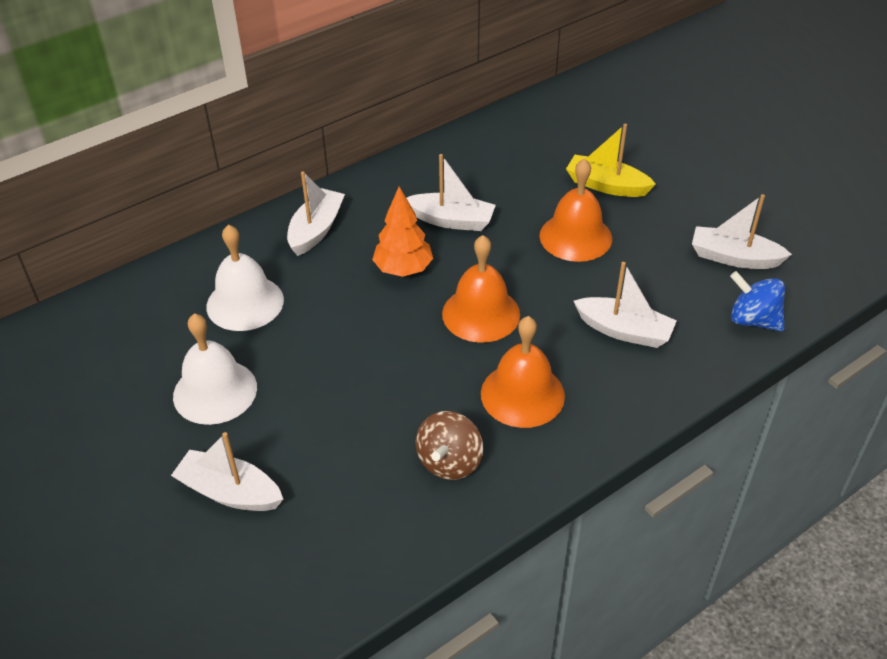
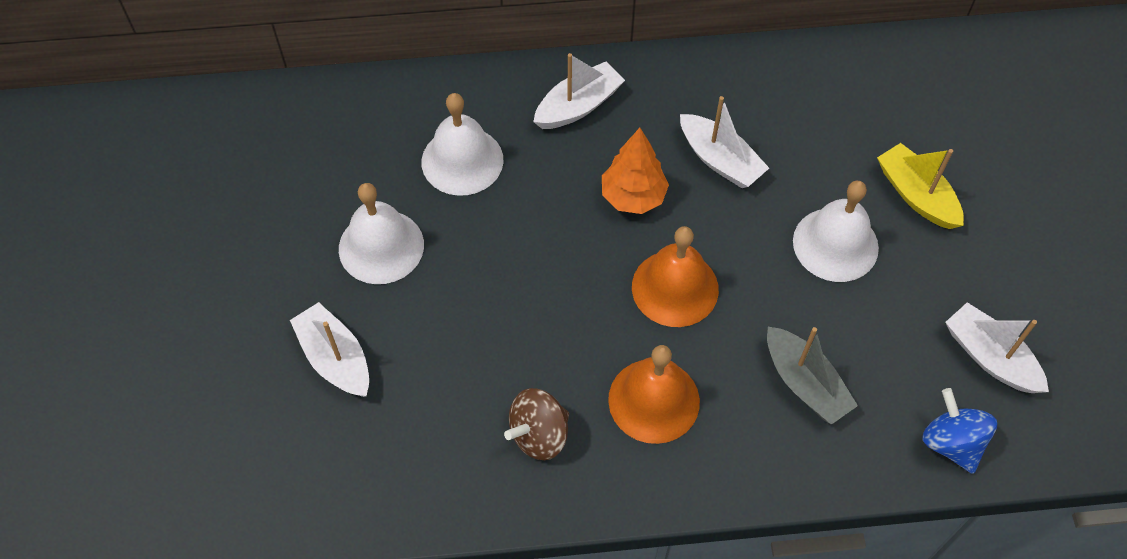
camera: 30 degrees right, 15 degrees up
orange bell [540,158,612,262] -> white bell [793,181,879,282]
white boat [574,262,677,348] -> grey boat [767,327,858,425]

